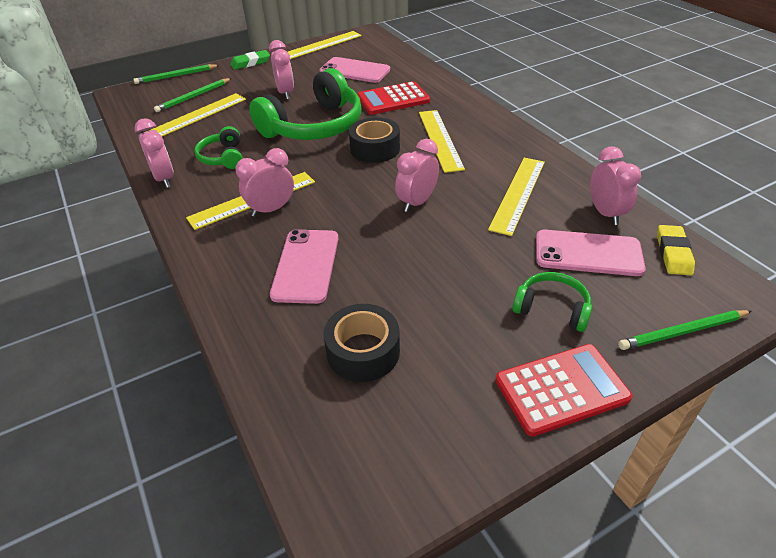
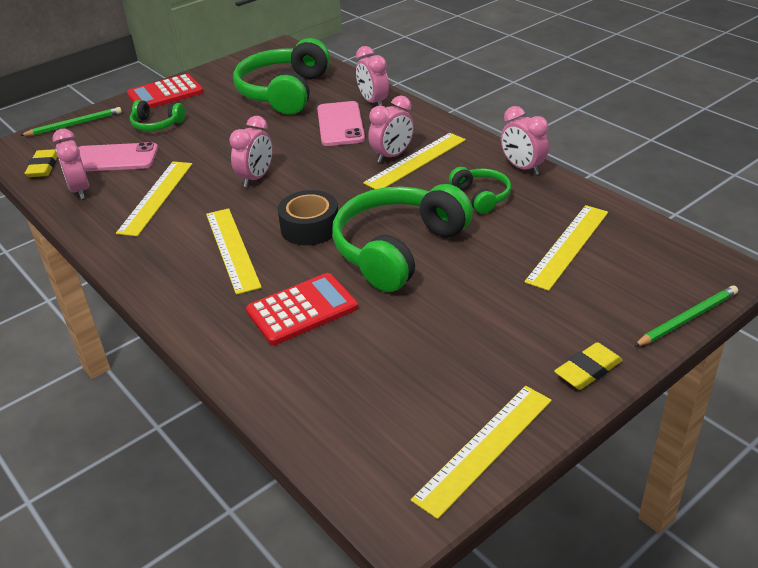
camera: 170 degrees right, 5 degrees down
green pencil [154,78,232,112] -> none
green eraser [230,50,270,70] -> yellow eraser [554,342,623,390]
pink clock [269,40,294,99] -> pink clock moved to [356,46,389,106]
pink phone [319,57,390,83] -> none
black tape [324,304,400,382] -> green headphones [233,38,330,115]

